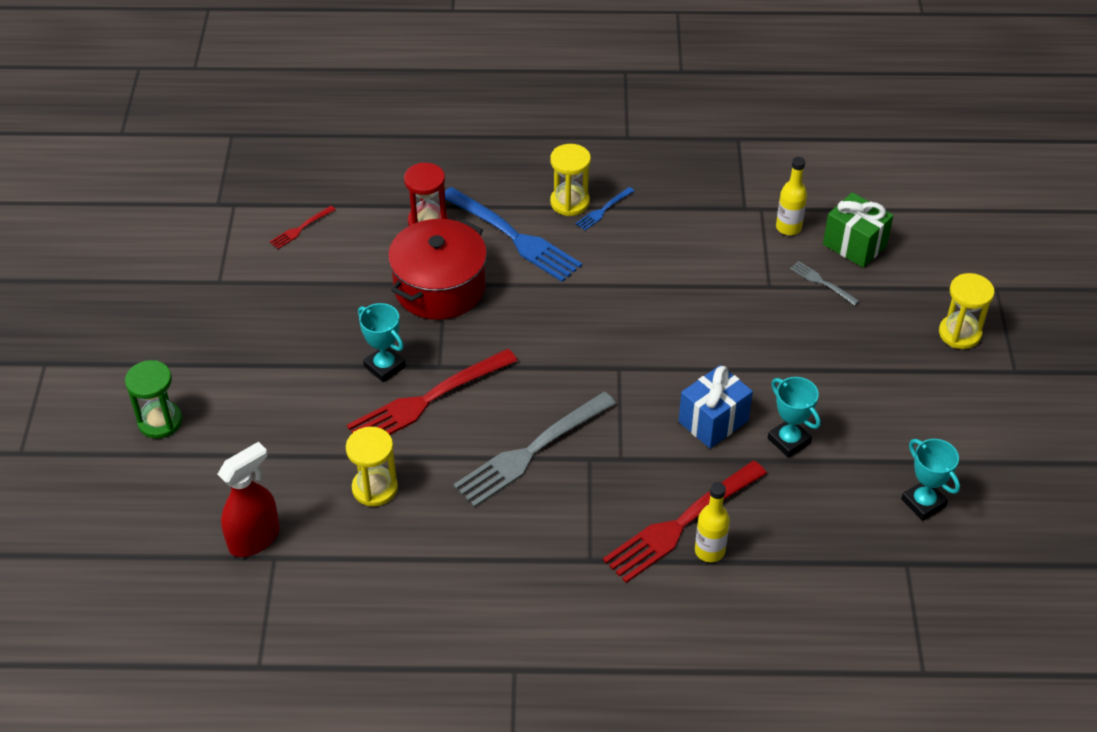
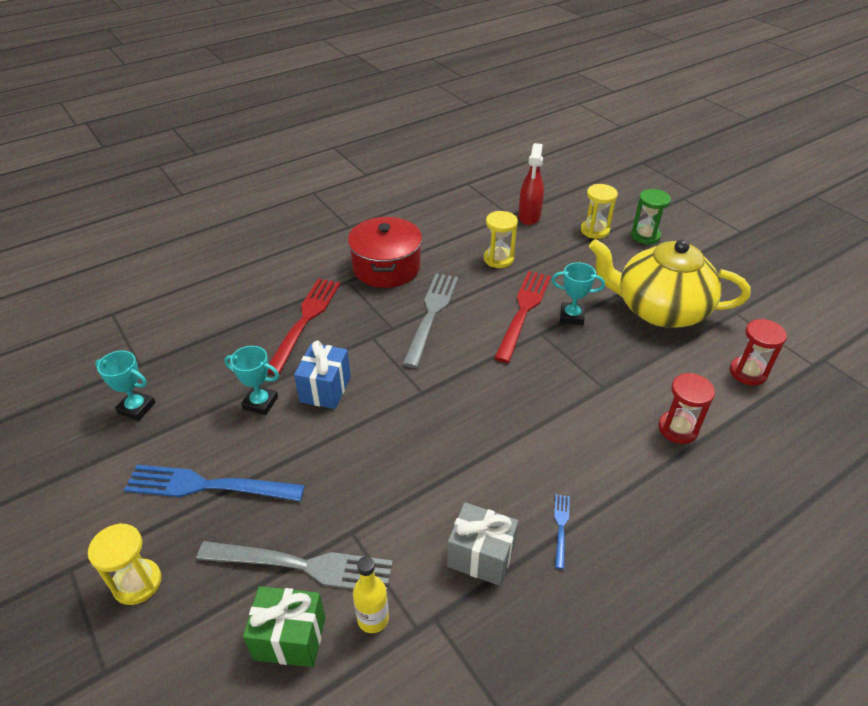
camera: 145 degrees right, 5 degrees down
red fork [270,206,336,249] -> red hourglass [730,319,787,385]
red pot [388,219,487,320] -> red pot moved to [348,217,422,288]
blue fork [445,187,582,282] -> blue fork moved to [124,465,305,501]
yellow hourglass [550,144,591,216] -> yellow hourglass moved to [581,184,618,239]
yellow bottle [695,482,730,562] -> none
grey fork [790,261,859,306] -> grey fork [197,541,393,592], size x2.23
none -> grey gift [447,502,519,586]
none -> yellow teapot [589,239,750,328]

